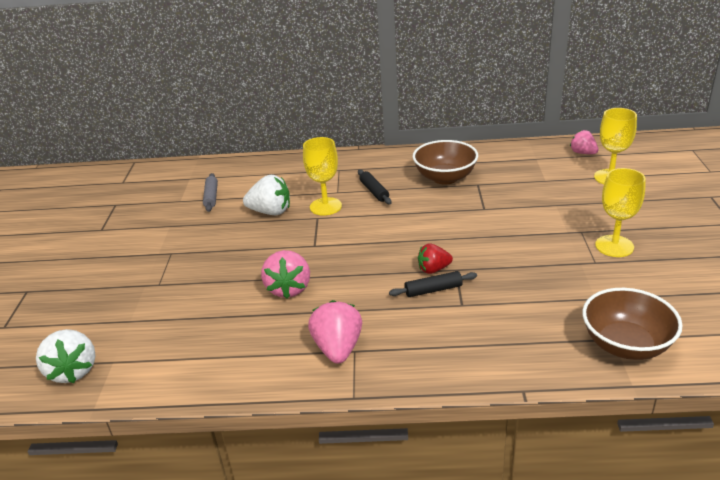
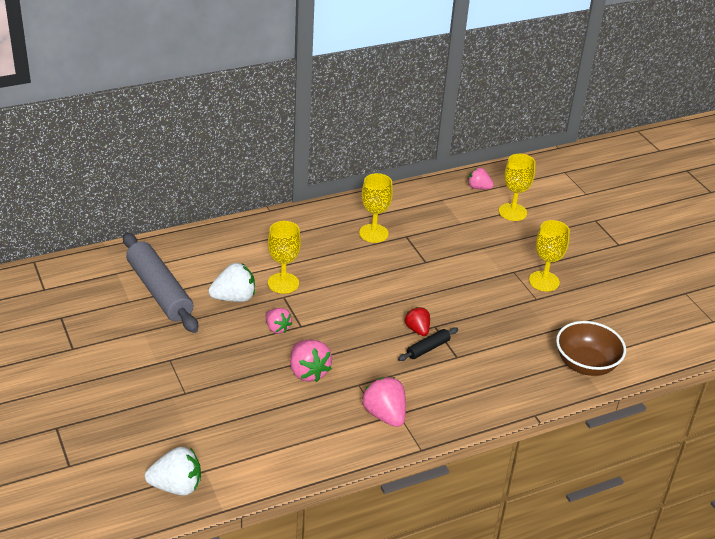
camera: 30 degrees left, 5 degrees up
white strawberry [36,329,96,383] -> white strawberry turned 45 degrees counterclockwise [145,447,201,496]
grey rolling pin [203,173,218,212] -> grey rolling pin [123,233,198,333], size x2.21
black rolling pin [358,169,391,204] -> none
brown bowl [413,140,478,185] -> yellow goblet [359,173,393,243]
red strawberry [418,243,453,274] -> red strawberry turned 105 degrees clockwise [405,307,430,336]
none -> pink strawberry [266,308,292,334]

